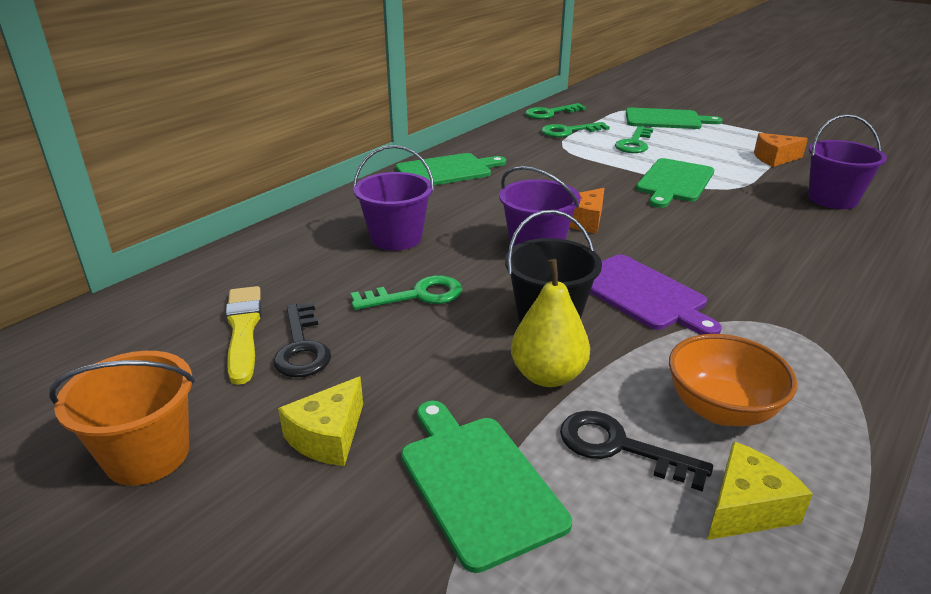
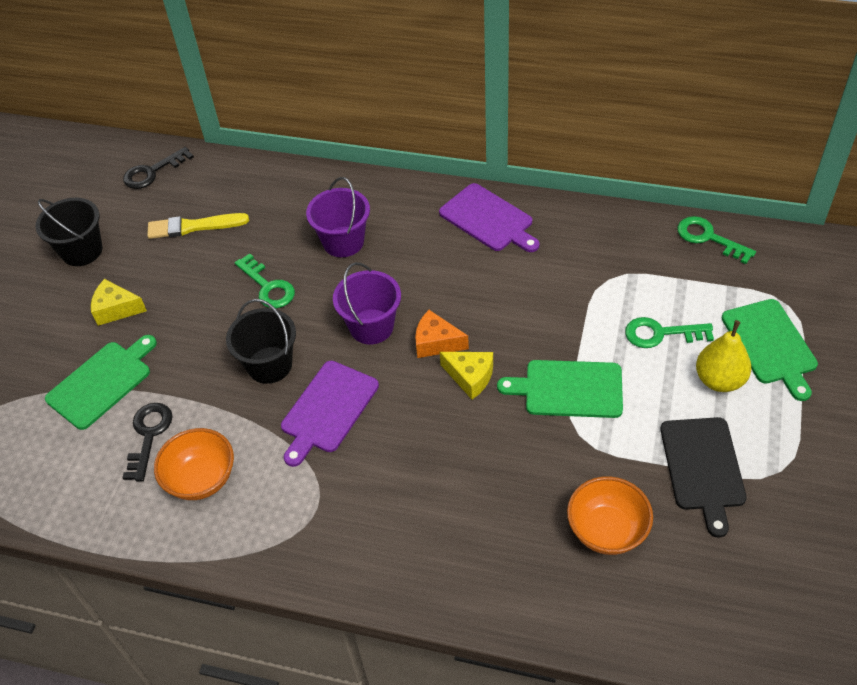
camera: 70 degrees right, 20 degrees up
orange bucket [49,351,195,486] -> black bucket [36,198,102,266]
yellow brush [226,286,261,385] -> yellow brush turned 150 degrees counterclockwise [147,213,249,239]
black key [273,302,331,377] -> black key moved to [123,147,194,189]
green cutting board [396,153,506,185] -> purple cutting board [439,183,540,252]
yellow pear [511,259,590,387] -> yellow pear moved to [696,320,751,392]
green key [541,122,610,137] -> none
yellow cheese [707,441,813,540] -> yellow cheese moved to [440,352,493,399]
orange cheese [754,133,808,167] -> black cutting board [661,417,747,538]
purple bucket [808,114,887,209] -> orange bowl [567,476,653,555]

